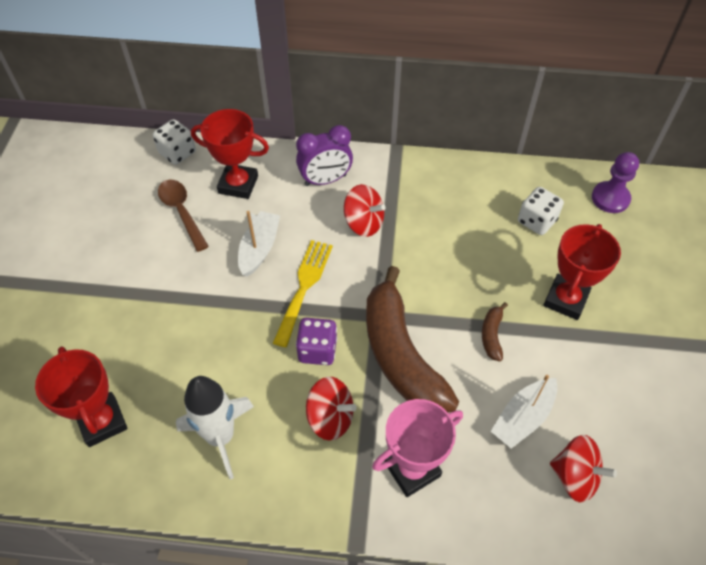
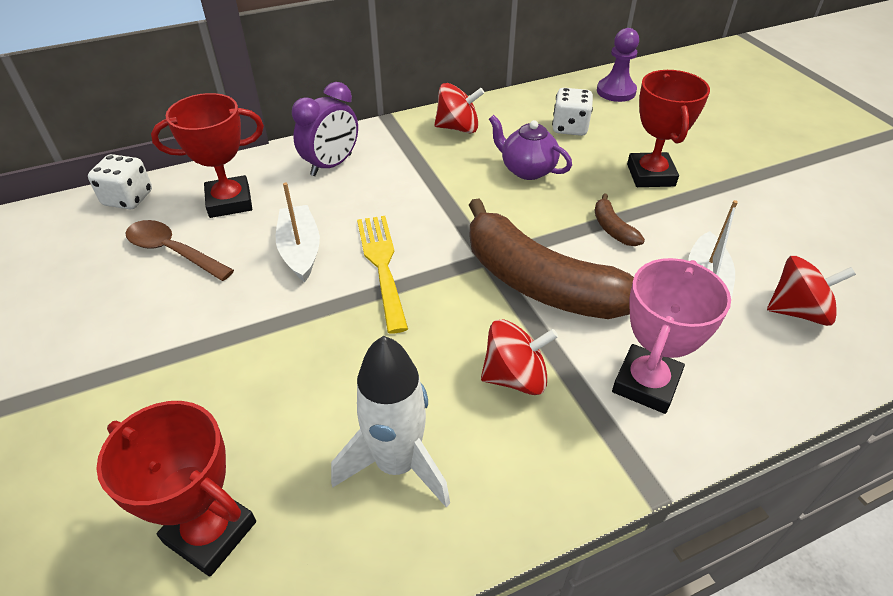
camera: 30 degrees left, 10 degrees down
purple dice [296,318,337,365] -> none
red spinning top [344,184,386,237] -> red spinning top moved to [434,83,484,134]
none -> purple teapot [489,115,572,180]

